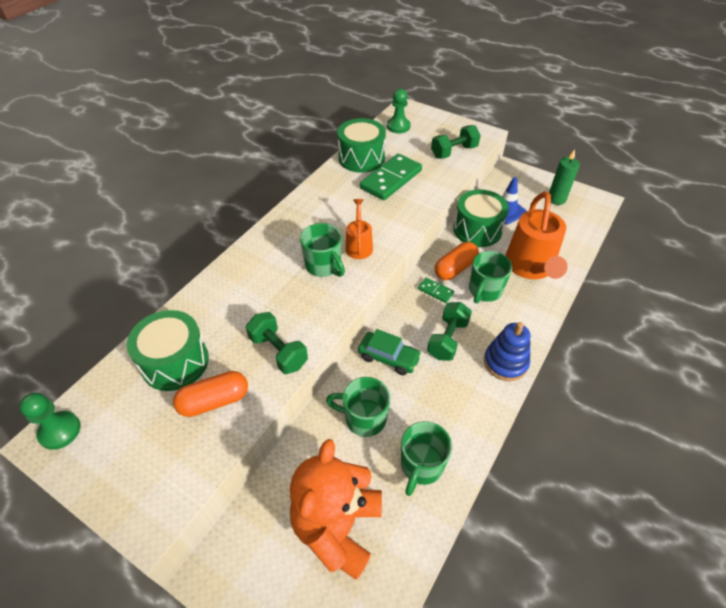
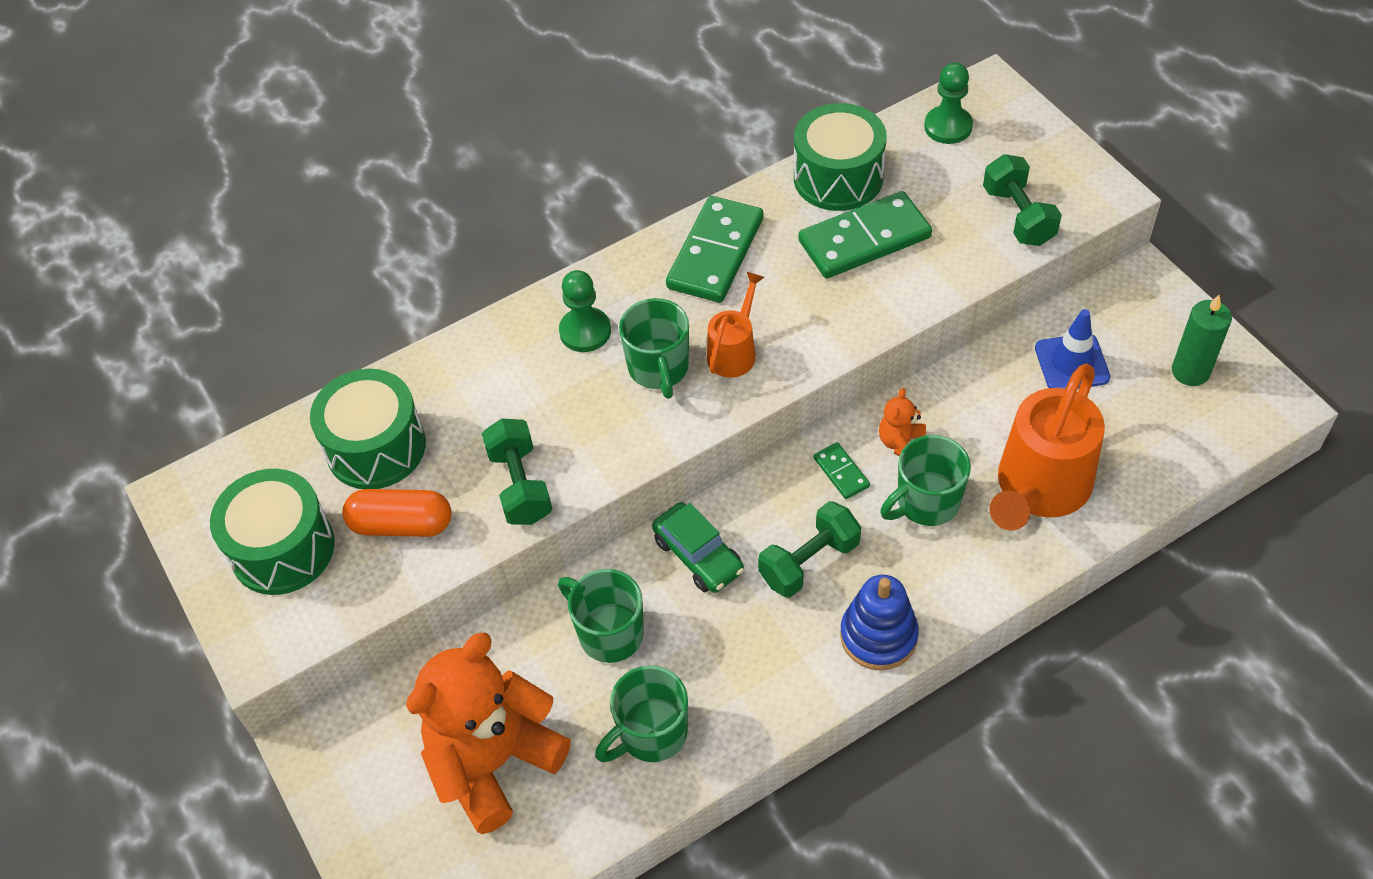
camera: 30 degrees right, 5 degrees up
green pawn [19,393,81,450] -> green pawn moved to [559,270,611,352]
green dumbbell [431,125,481,159] -> green dumbbell turned 75 degrees clockwise [983,154,1062,246]
orange capsule [435,242,479,280] -> orange teddy bear [879,388,926,456]
green drum [453,189,509,247] -> green drum moved to [210,469,335,595]
none -> green domino [666,196,763,303]

